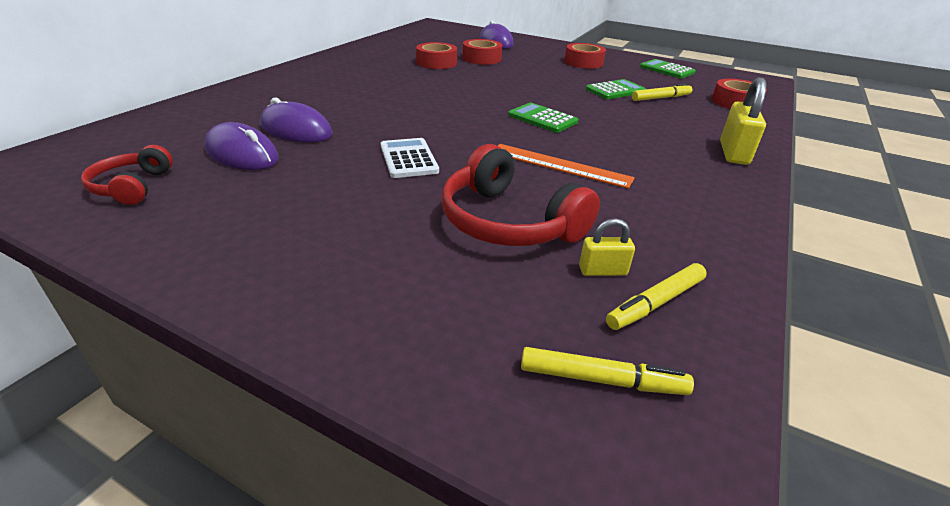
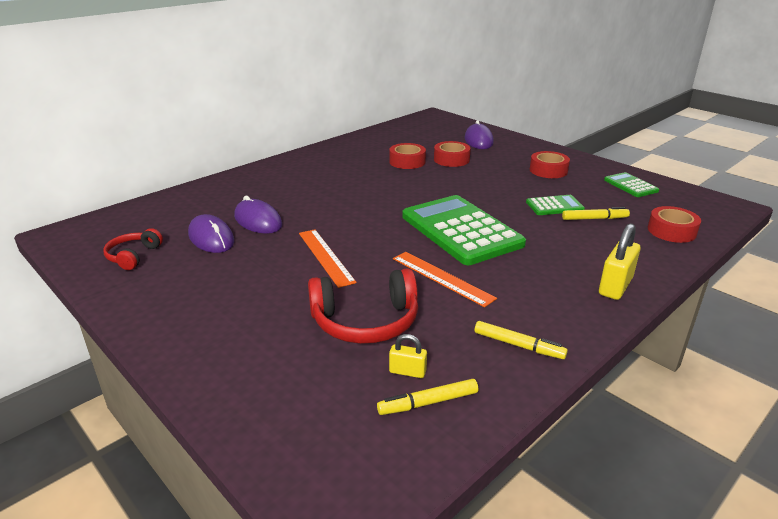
camera: 20 degrees right, 5 degrees down
white calculator [381,138,439,178] -> orange ruler [299,229,357,288]
red headphones [441,144,600,246] -> red headphones turned 75 degrees counterclockwise [308,268,418,344]
green calculator [508,103,578,133] -> green calculator [402,195,526,265], size x2.14
yellow marker [521,347,694,395] -> yellow marker moved to [474,321,568,359]

